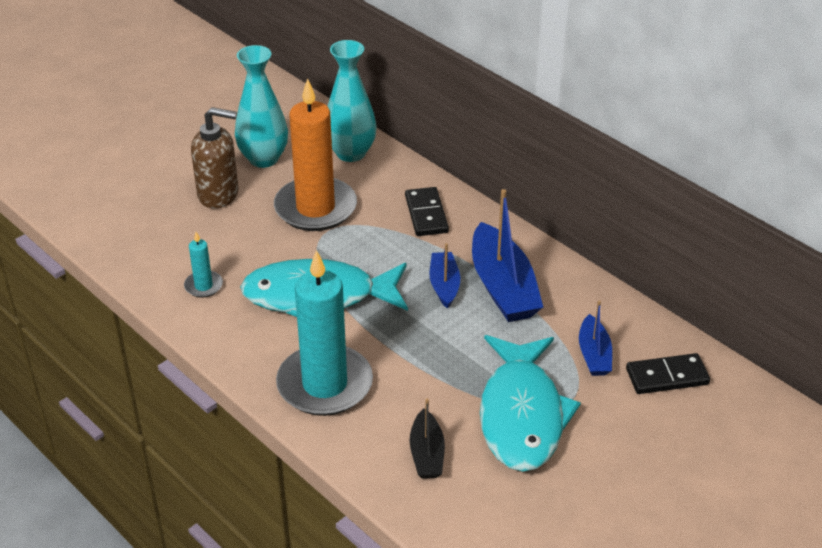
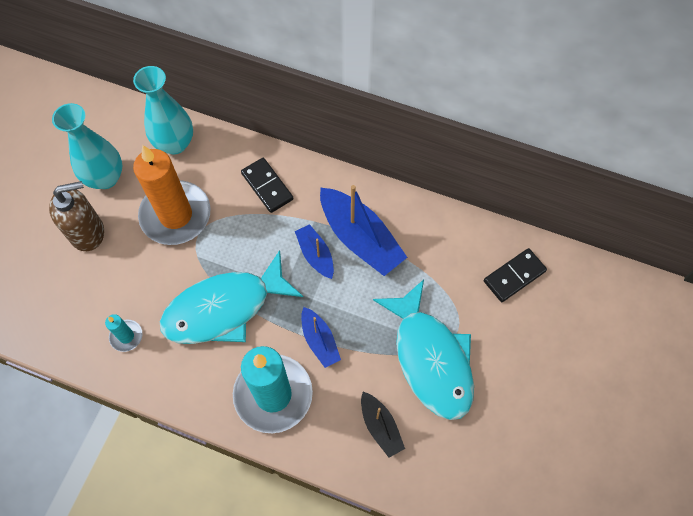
camera: 25 degrees left, 25 degrees up
blue boat [579,301,612,376] -> blue boat moved to [301,307,341,368]

